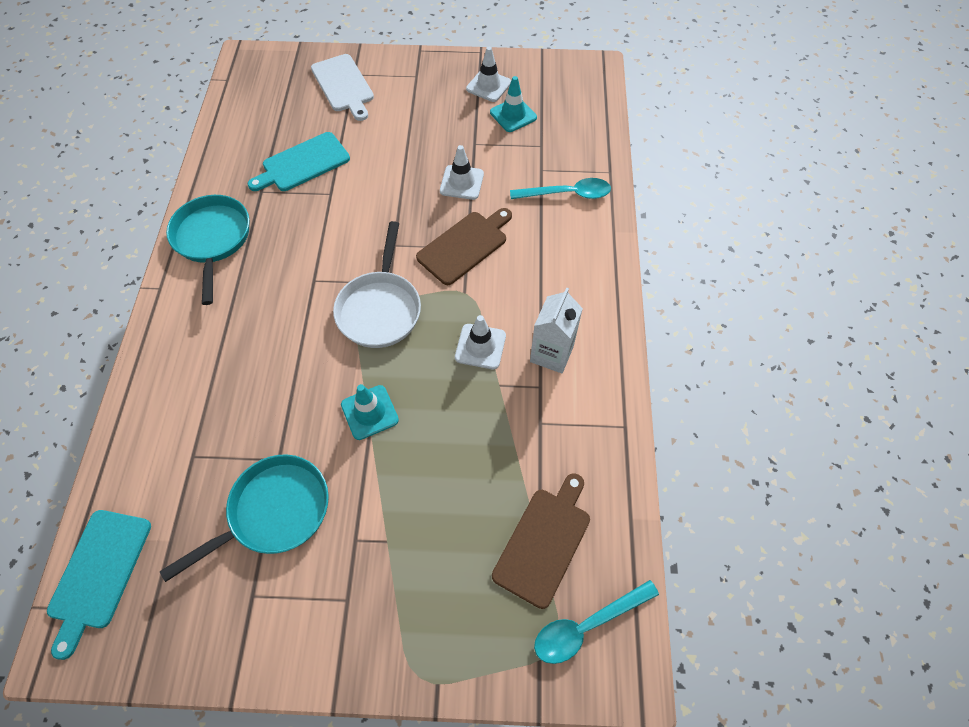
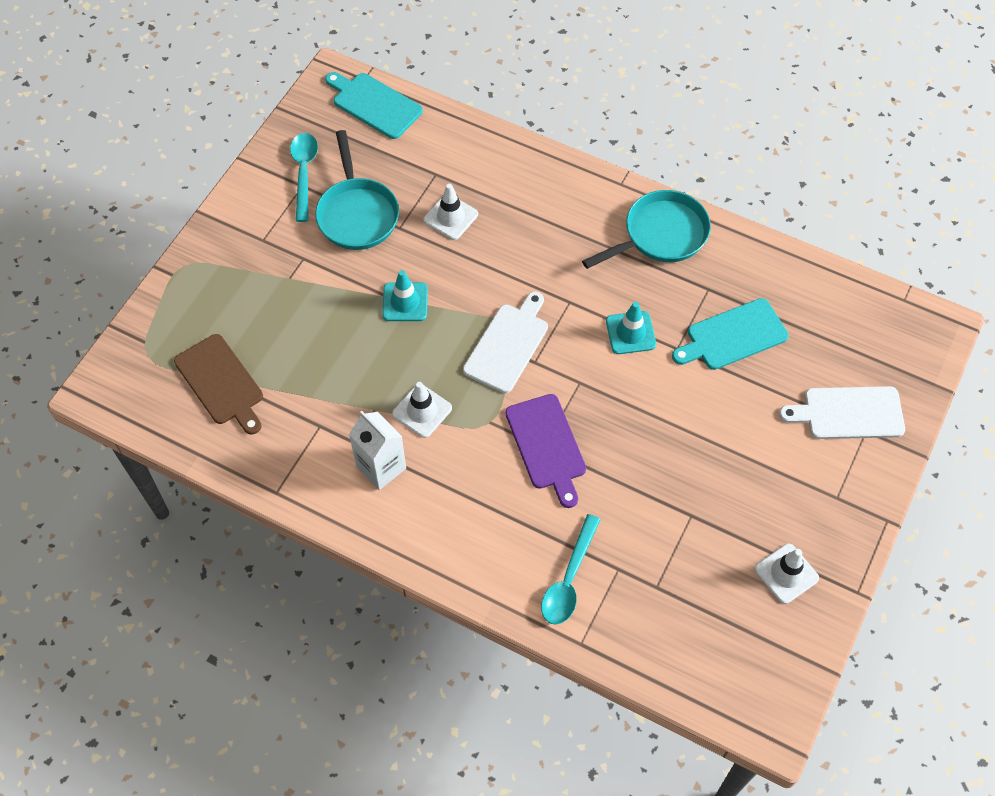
camera: 115 degrees right, 0 degrees up
turquoise pan [166,195,249,305] -> turquoise pan turned 45 degrees counterclockwise [582,190,711,269]
turquoise cutting board [248,132,350,191] -> turquoise cutting board turned 105 degrees counterclockwise [672,298,789,370]
white pan [333,221,421,348] -> white cutting board [463,291,548,393]
brown cutting board [416,208,512,285] -> purple cutting board [505,394,586,508]
white traffic cone [440,145,484,200] -> white traffic cone moved to [424,184,478,240]
turquoise traffic cone [490,76,537,132] -> turquoise traffic cone moved to [606,302,656,354]
turquoise spoon [534,580,659,664] -> turquoise spoon moved to [290,133,318,222]

